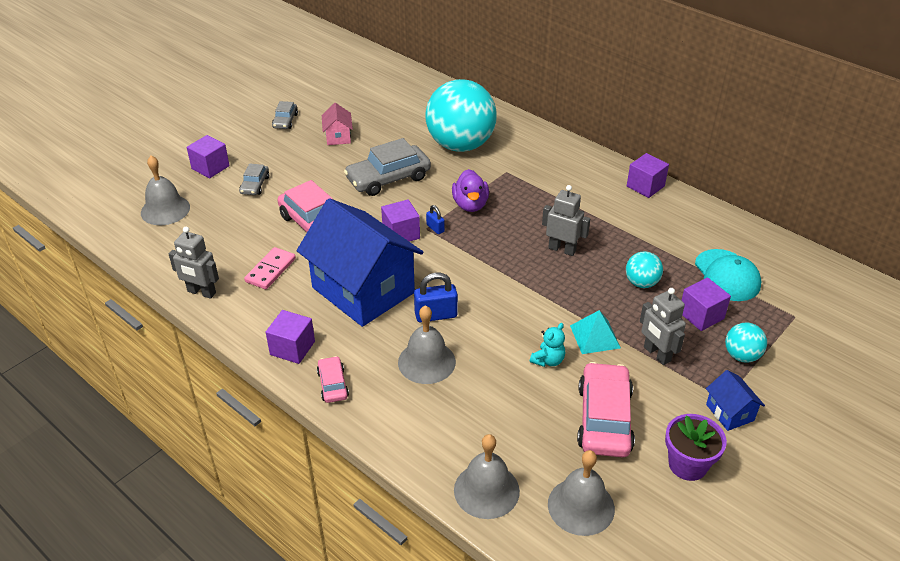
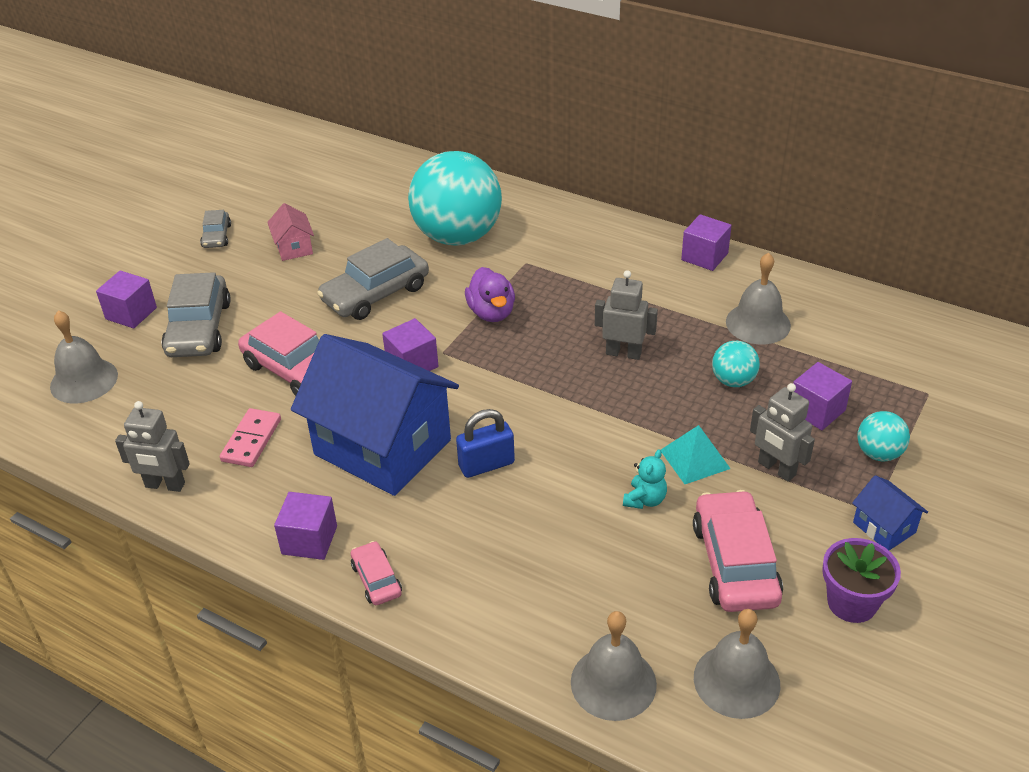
camera: 10 degrees left, 0 degrees up
grey car [239,163,269,195] -> grey car [161,272,231,357], size x1.93
grey bell [398,305,456,384] -> grey bell moved to [726,252,791,344]
blue padlock [426,205,445,234] -> none
turquoise cap [695,249,761,301] -> none

